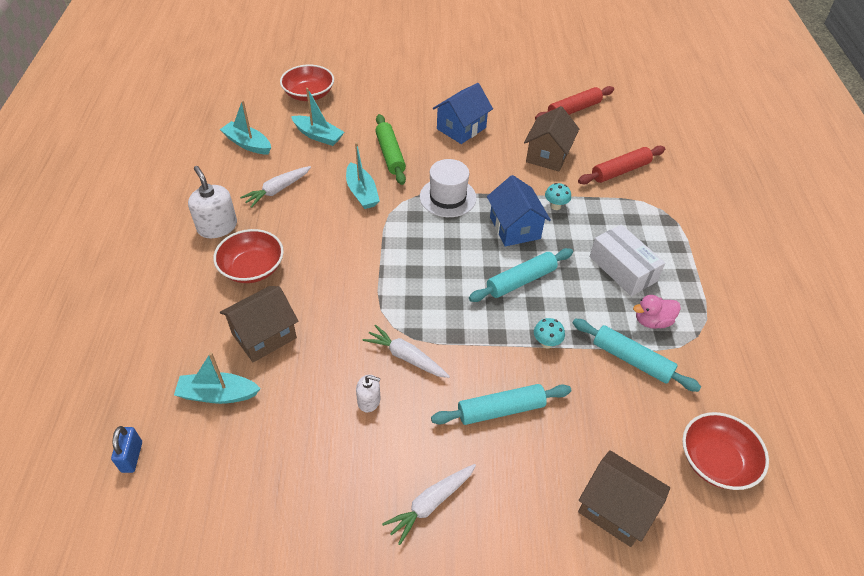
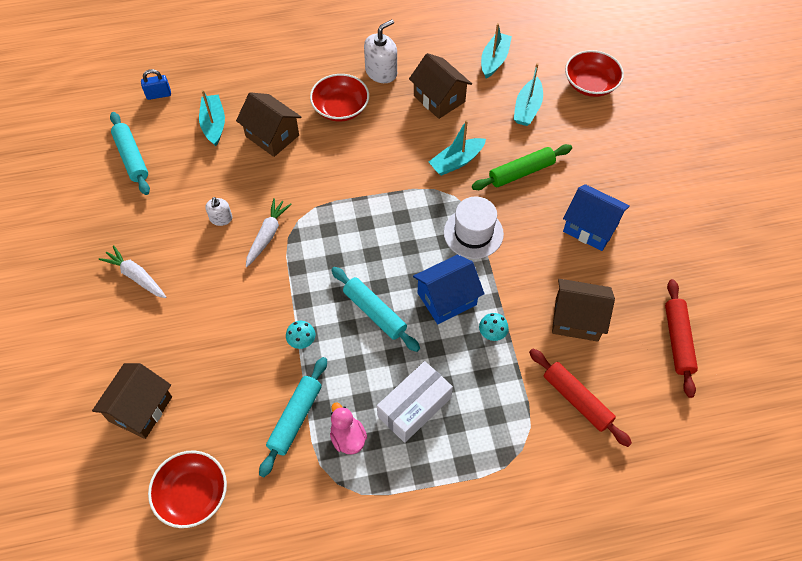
camera: 80 degrees right, 10 degrees up
white carrot [240,166,311,208] -> brown house [409,53,472,119]
turquoise rolling pin [431,384,571,425] -> turquoise rolling pin moved to [110,112,150,195]
red rolling pin [535,86,614,120] -> red rolling pin turned 45 degrees clockwise [665,279,698,398]

